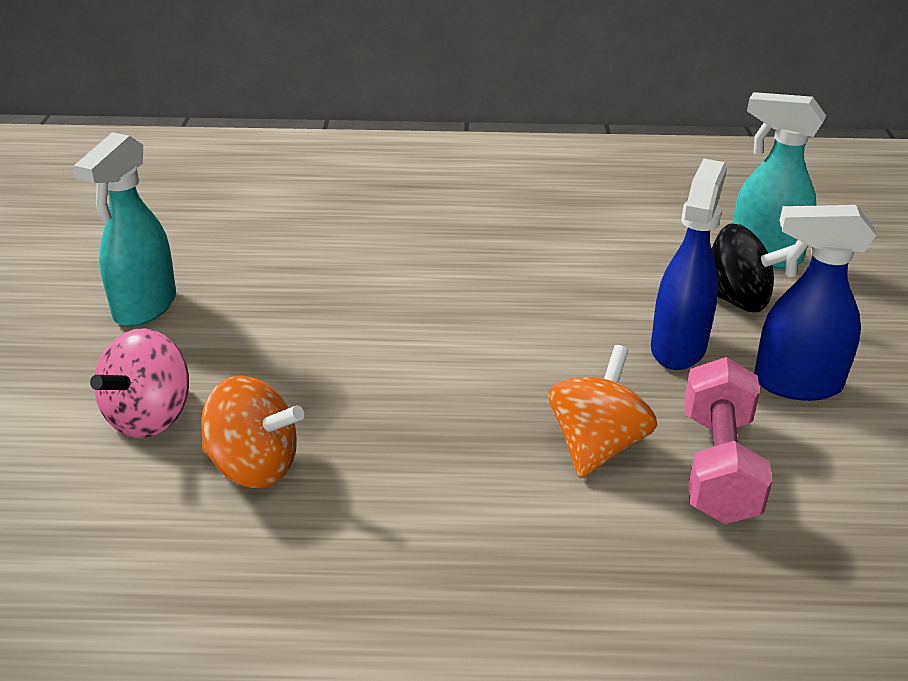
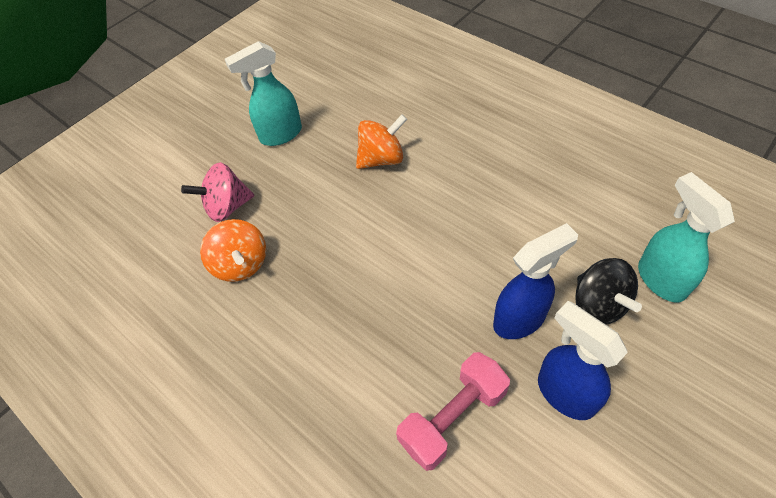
camera: 45 degrees right, 20 degrees up
orange spinning top [548,345,657,478] -> orange spinning top moved to [356,114,407,169]

